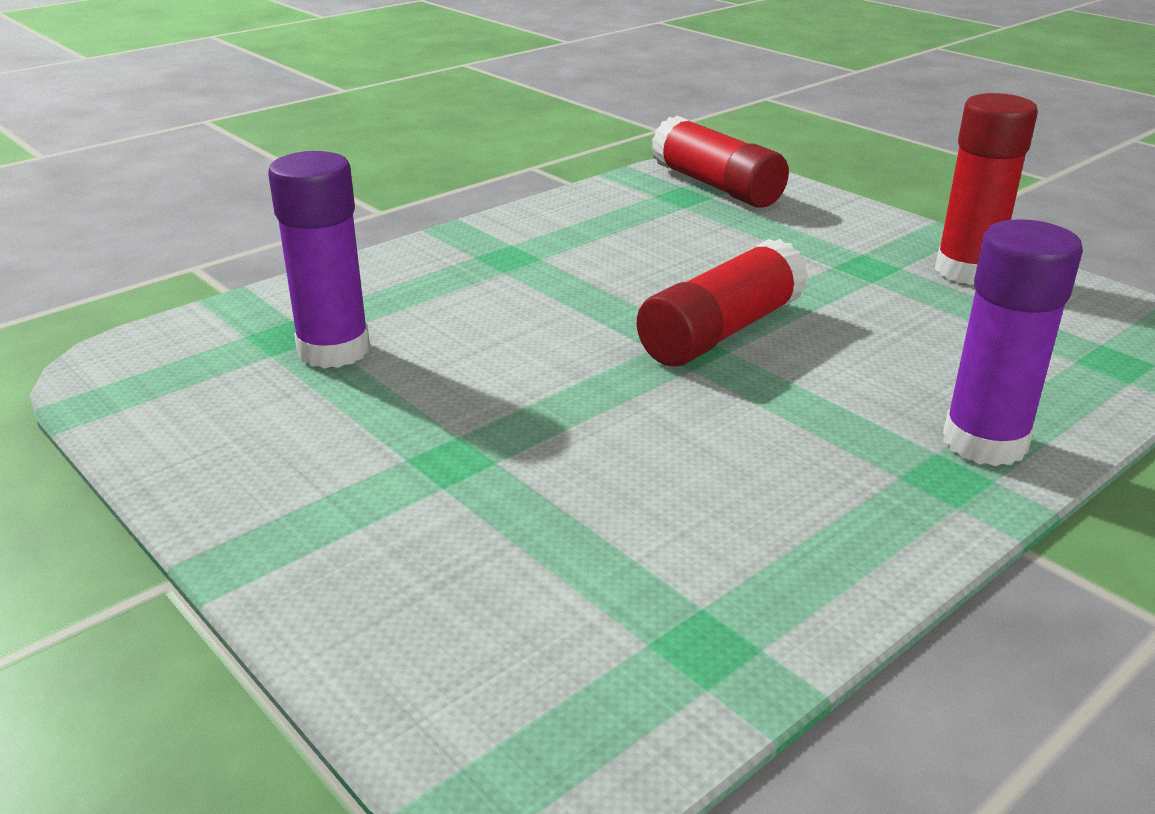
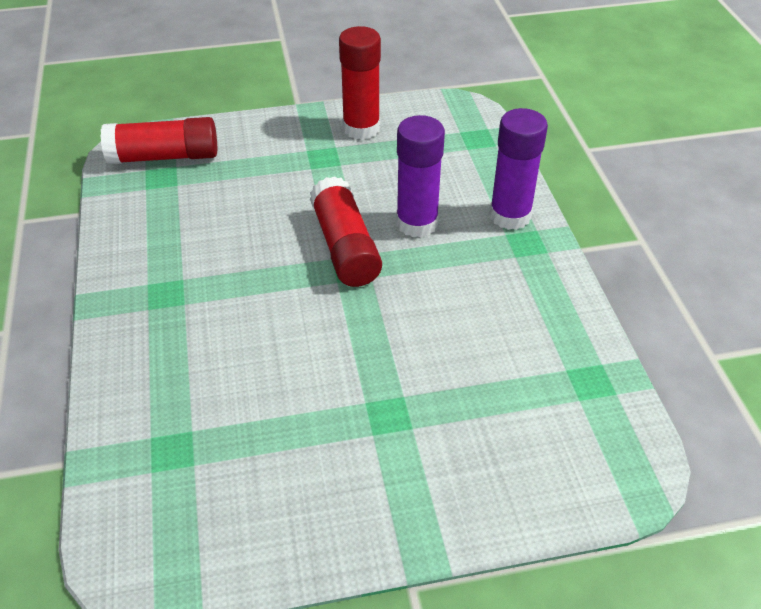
camera: 60 degrees left, 15 degrees up
purple glue stick [268,151,370,368] -> purple glue stick moved to [396,115,445,238]

